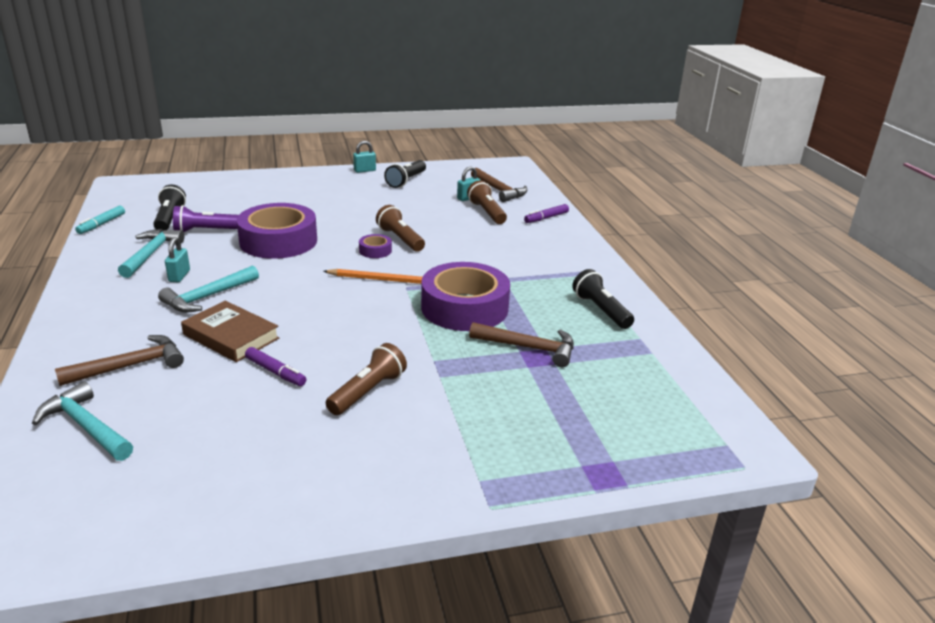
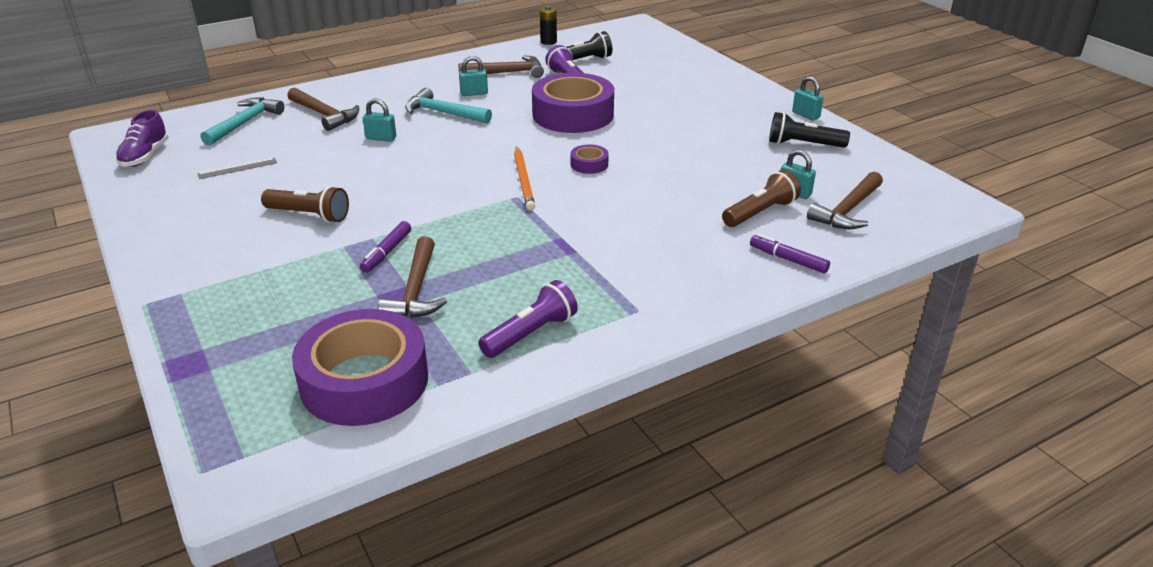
camera: 75 degrees right, 5 degrees up
turquoise marker [75,206,125,234] -> black battery [540,6,557,45]
turquoise hammer [118,229,184,278] -> brown hammer [458,55,544,78]
brown book [181,301,279,362] -> turquoise padlock [363,98,396,142]
purple marker [245,347,306,386] -> purple marker moved to [360,221,411,273]
brown flashlight [376,205,425,252] -> none
purple tape [421,262,510,331] -> purple tape moved to [292,309,428,426]
black flashlight [572,269,634,329] -> purple flashlight [478,280,578,358]
none -> purple shoe [116,110,169,167]
none -> grey ruler [197,158,277,179]

